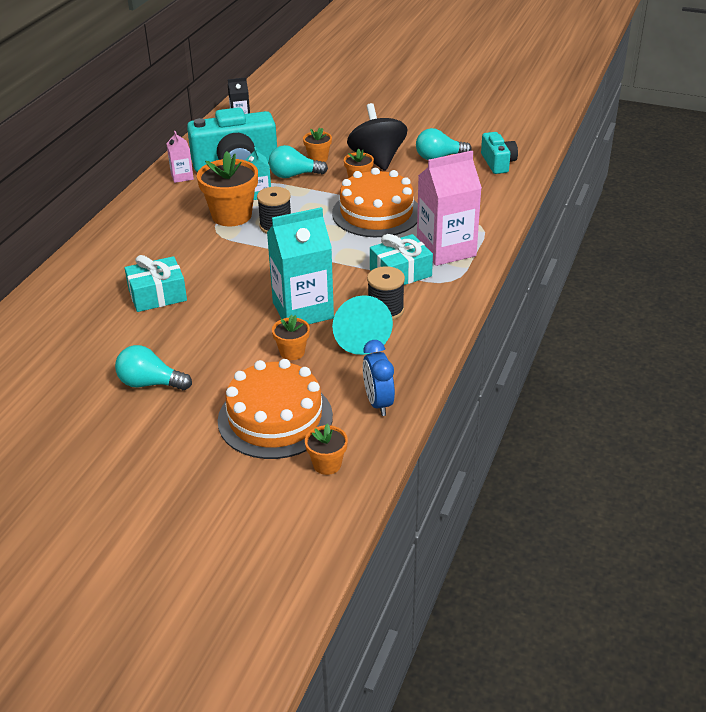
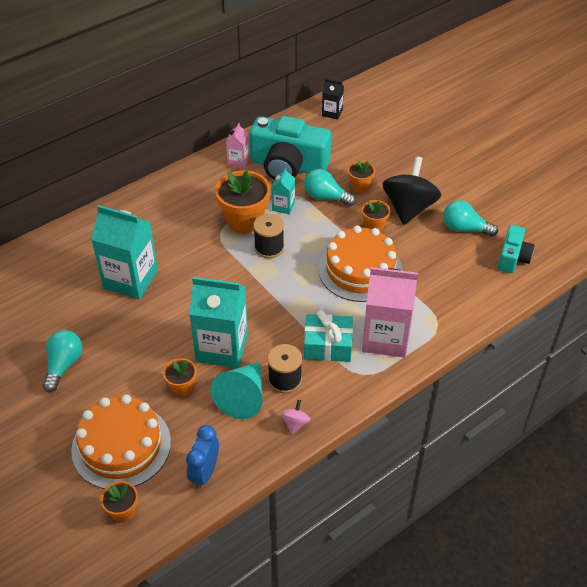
camera: 30 degrees right, 10 degrees up
turquoise light bulb [115,345,192,390] -> turquoise light bulb turned 60 degrees clockwise [43,330,82,392]
turquoise gift [125,255,187,312] -> turquoise carton [91,205,158,299]
none -> pink spinning top [281,400,310,434]

